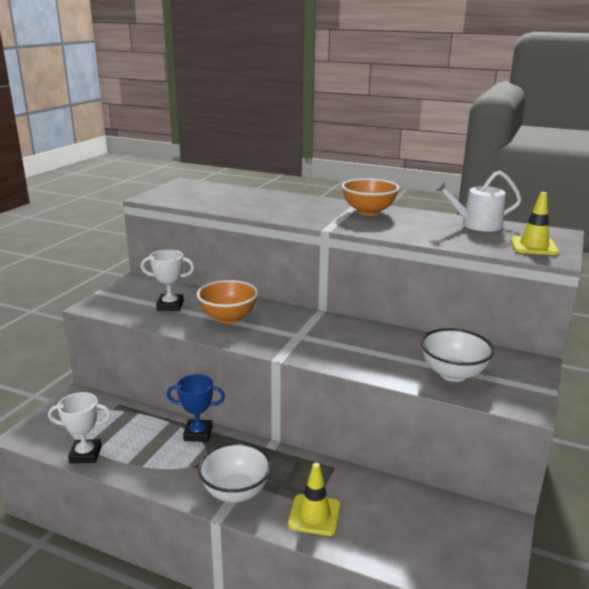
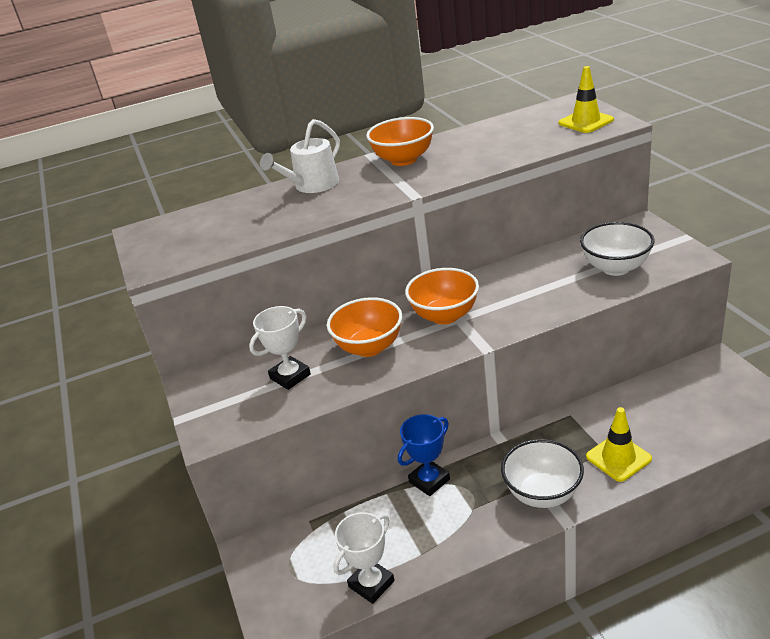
camera: 40 degrees left, 10 degrees up
white watering can [433,171,522,232] -> white watering can moved to [260,119,340,193]
none -> orange bowl [405,268,479,324]

